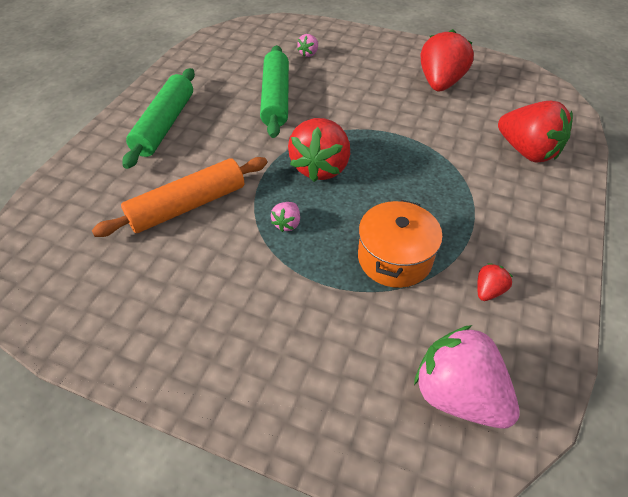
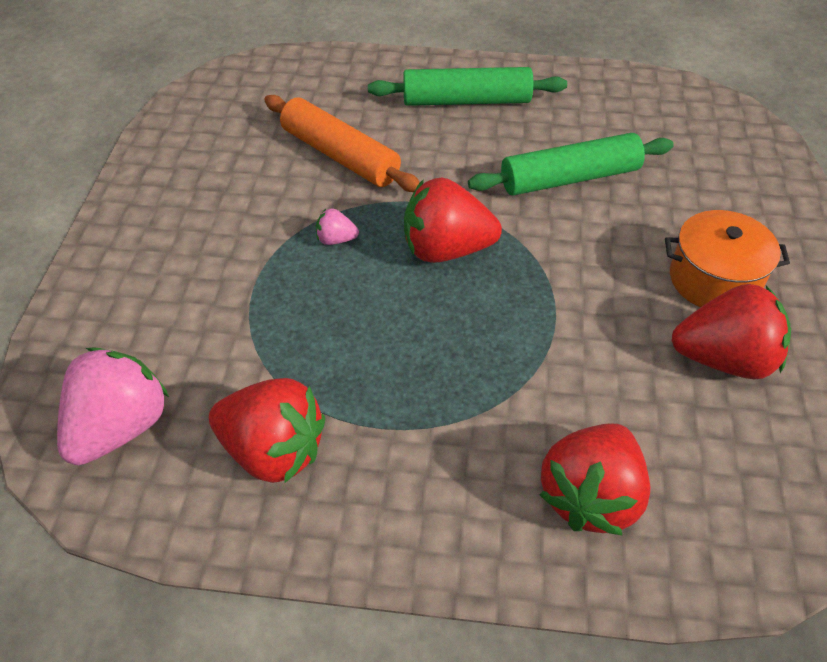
camera: 75 degrees right, 0 degrees up
pink strawberry [297,34,318,57] -> none
orange pot [358,200,442,288] -> orange pot moved to [665,210,790,307]
red strawberry [477,263,513,301] -> red strawberry [209,378,325,484], size x2.23

